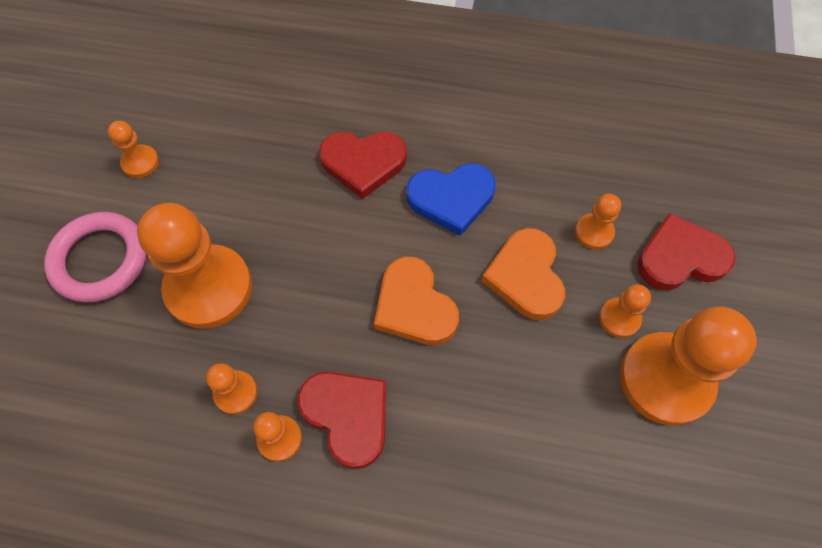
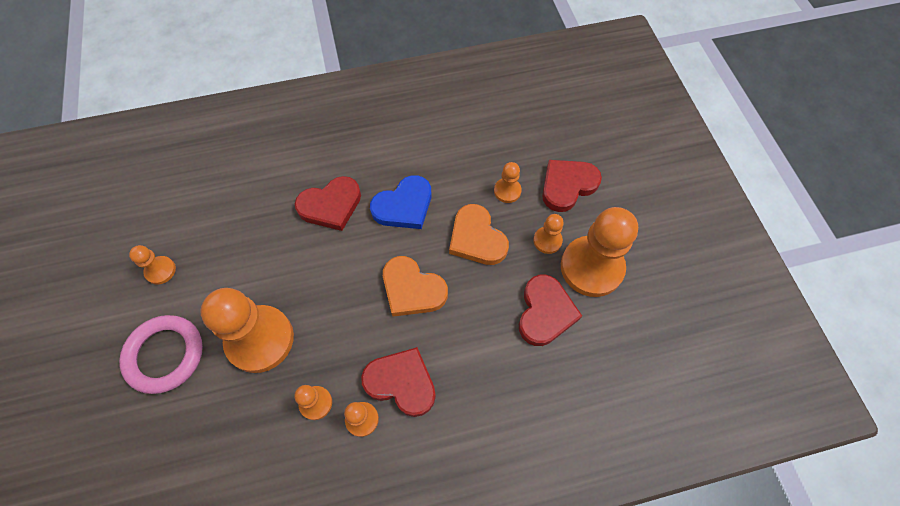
camera: 25 degrees left, 0 degrees up
none -> red heart [519,274,582,346]

